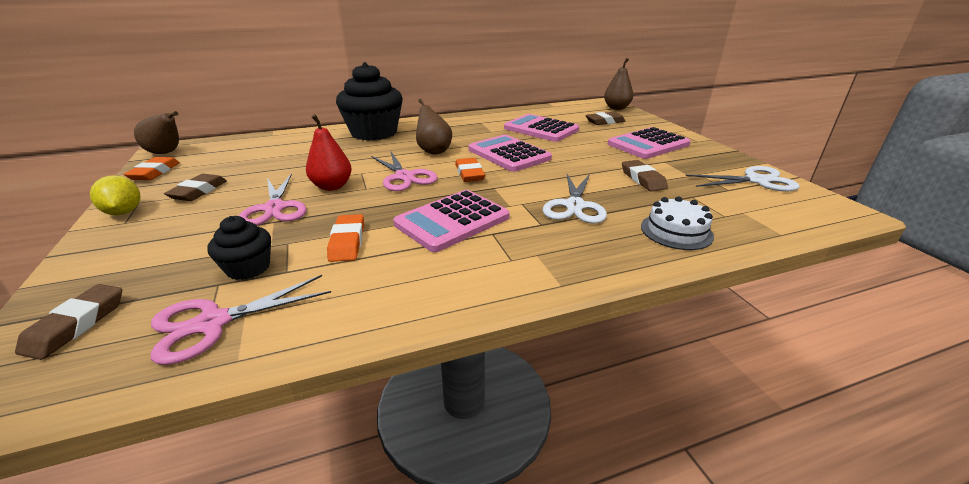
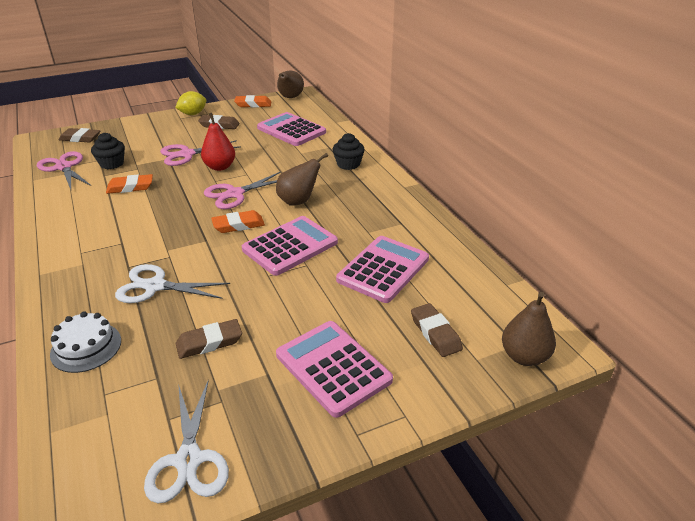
camera: 85 degrees right, 5 degrees up
black cupcake [336,62,403,141] -> black cupcake [332,133,365,170], size x0.50
pink calculator [393,190,510,252] -> pink calculator moved to [257,112,326,146]

